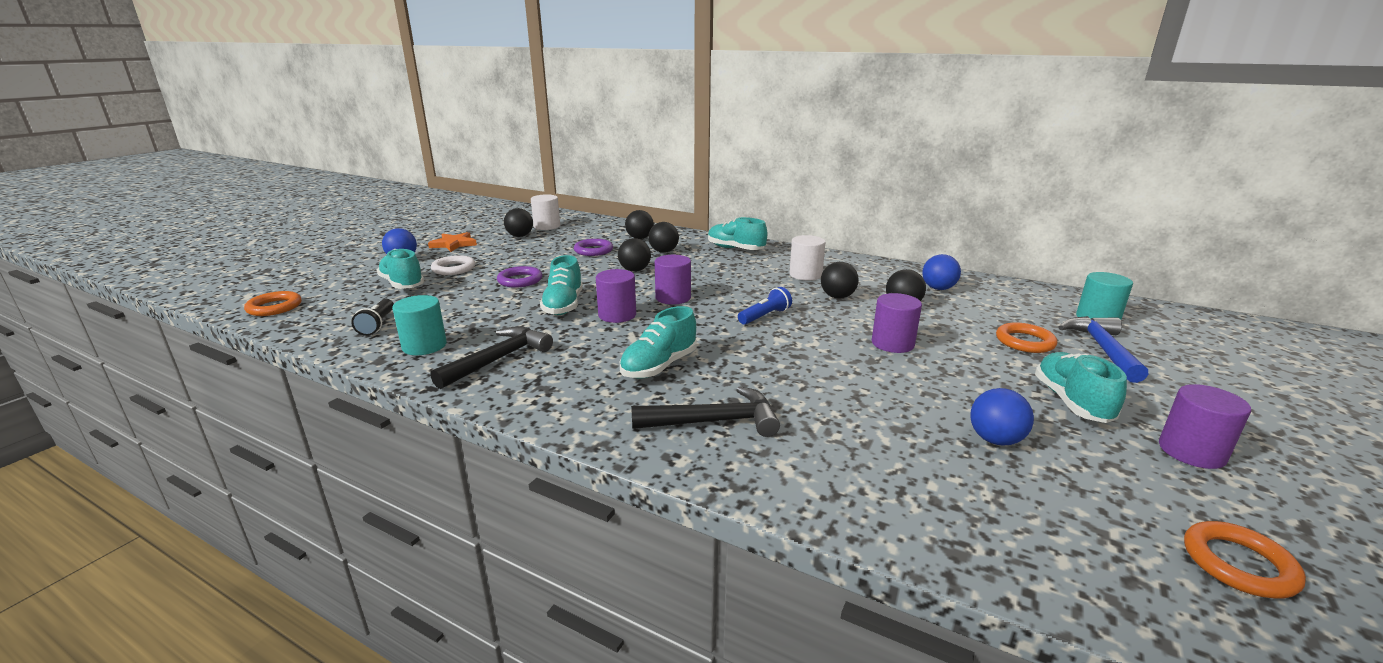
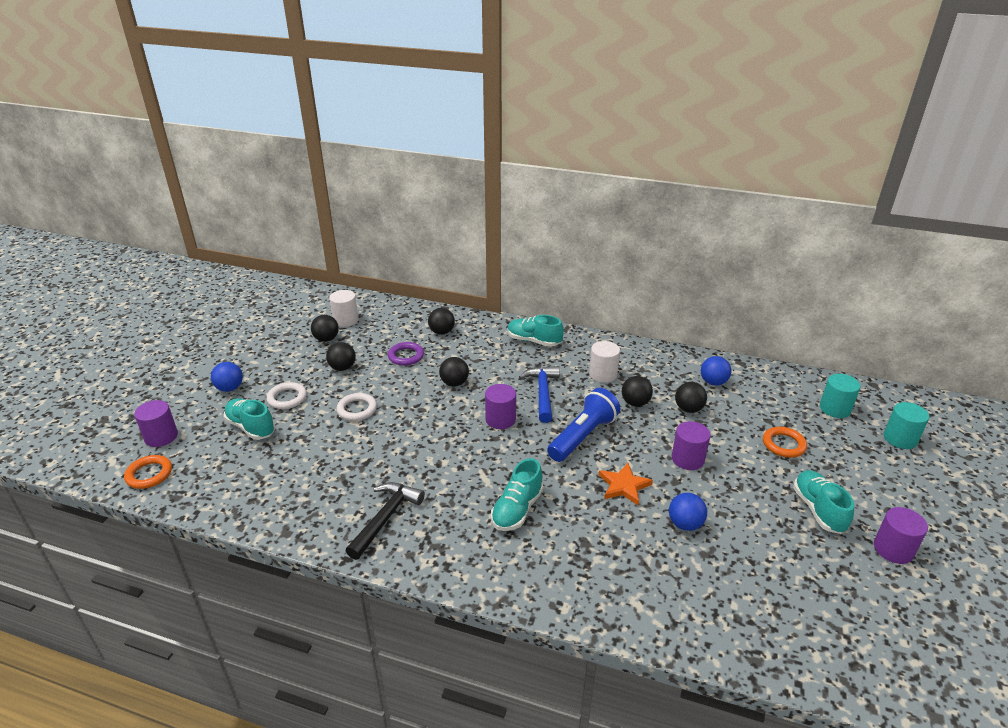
camera: 10 degrees left, 10 degrees up
black flashlight [351,299,394,336] -> none
turquoise cylinder [392,295,447,355] -> turquoise cylinder moved to [884,402,929,449]
orange star [428,232,477,252] -> orange star moved to [599,463,653,505]
purple ring [497,266,542,288] -> white ring [337,393,377,421]
turquoise shoe [540,255,583,315] -> none
purple cylinder [596,269,636,323] -> purple cylinder moved to [134,400,178,447]
black hammer [631,386,780,437] -> none
black ball [648,222,679,253] -> black ball moved to [326,342,356,371]
blue flashlight [738,287,792,325] -> blue flashlight [547,388,620,462], size x1.80
blue ball [970,388,1034,446] -> blue ball moved to [669,493,707,531]
blue hammer [1058,316,1148,383] -> blue hammer moved to [519,366,560,423]
orange ring [1184,521,1306,599] -> none

